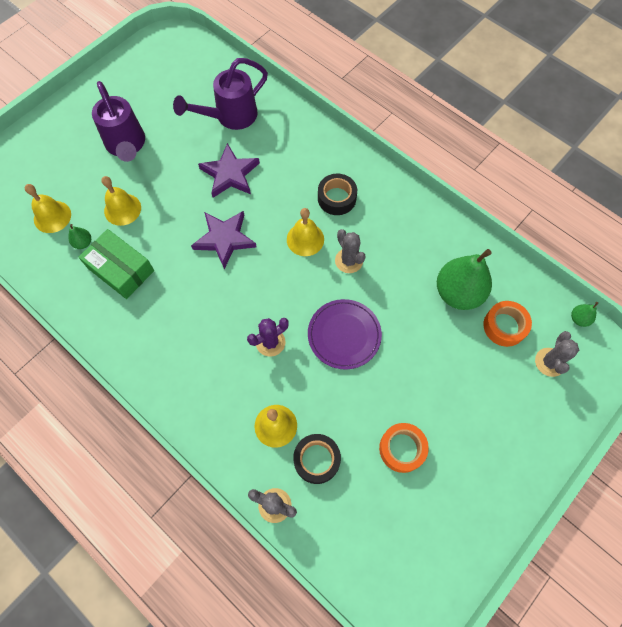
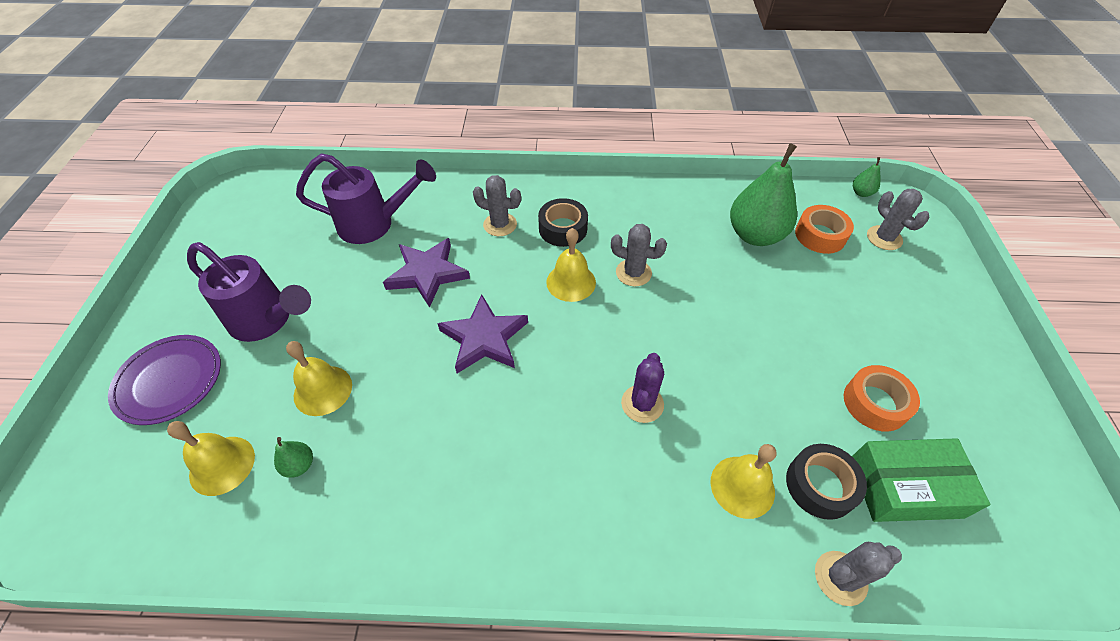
camera: 40 degrees left, 15 degrees down
green box [78,229,154,299] -> green box moved to [852,438,990,522]
purple watering can [173,58,268,130] -> purple watering can turned 105 degrees counterclockwise [296,154,436,244]
purple plate [308,299,382,370] -> purple plate moved to [108,335,221,425]
none -> grey cactus [473,175,521,236]

